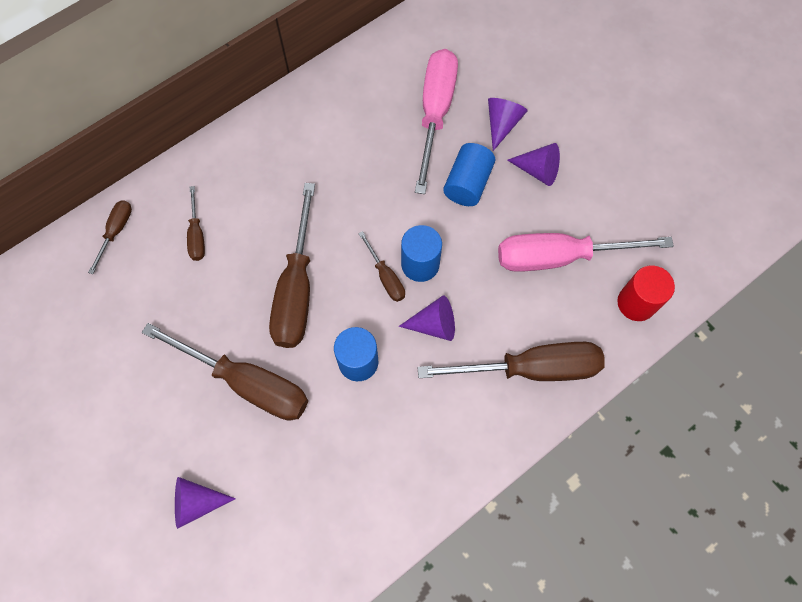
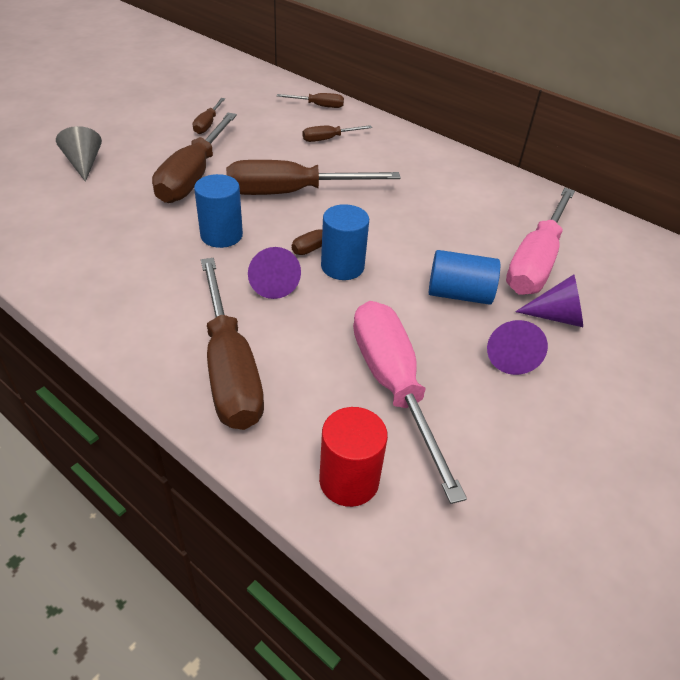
camera: 75 degrees right, 25 degrees down
purple cone [175,477,236,529] -> grey cone [56,126,102,182]
pink screwdriver [415,49,458,194] -> pink screwdriver turned 120 degrees clockwise [506,188,575,295]
none -> brown screwdriver [193,98,225,134]

